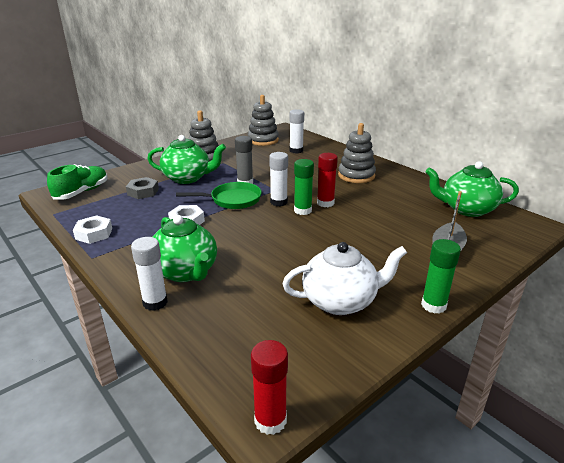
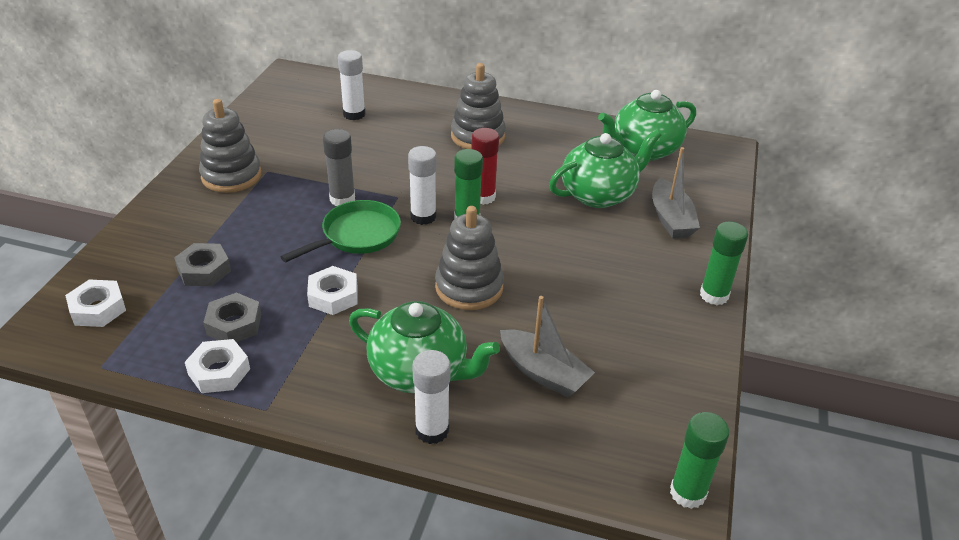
camera: 35 degrees left, 10 degrees up
green shoe [47,164,108,200] -> white nut [65,279,126,327]
green teapot [148,135,226,184] -> green teapot moved to [549,129,661,208]
grey stacking toy [248,95,279,146] -> grey stacking toy moved to [435,206,504,310]
red glue stick [251,340,288,435] -> green glue stick [670,412,729,509]
white teapot [282,242,407,315] -> none
none -> grey nut [203,293,261,342]
none -> grey boat [500,296,595,397]

